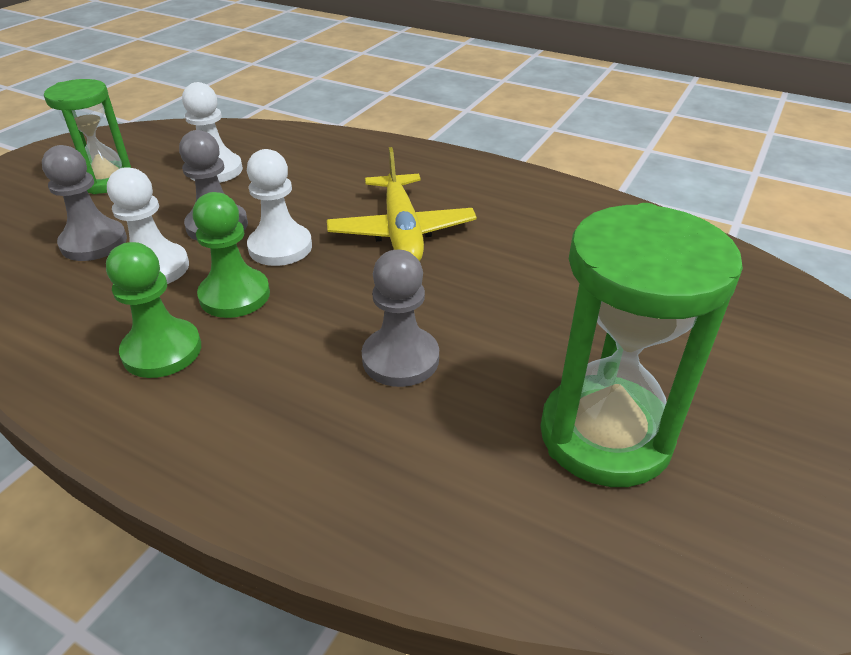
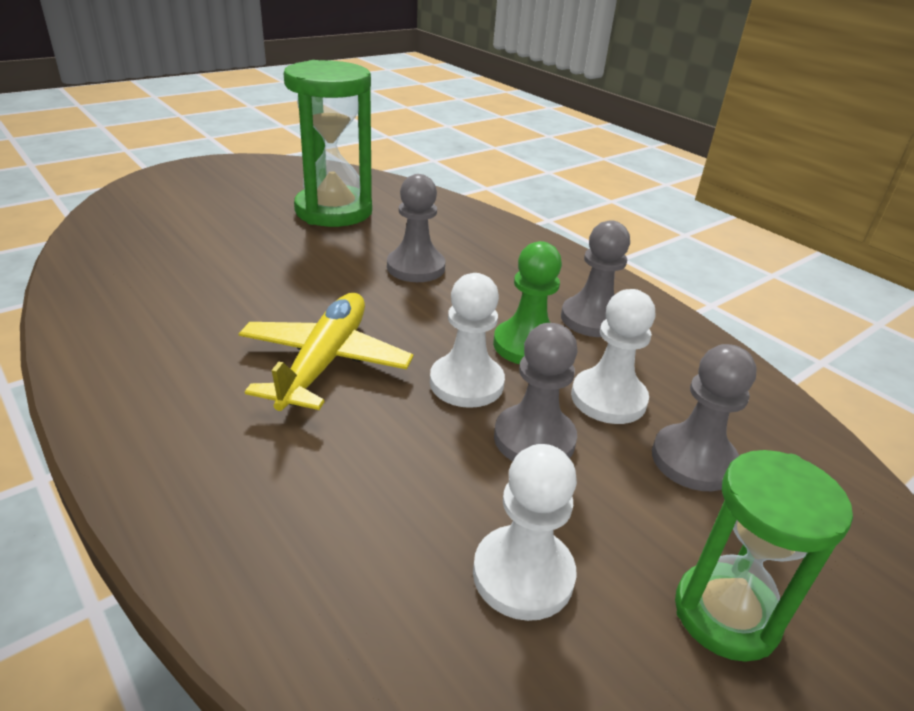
camera: 160 degrees left, 5 degrees down
green pawn [106,242,201,378] -> grey pawn [561,220,630,337]

